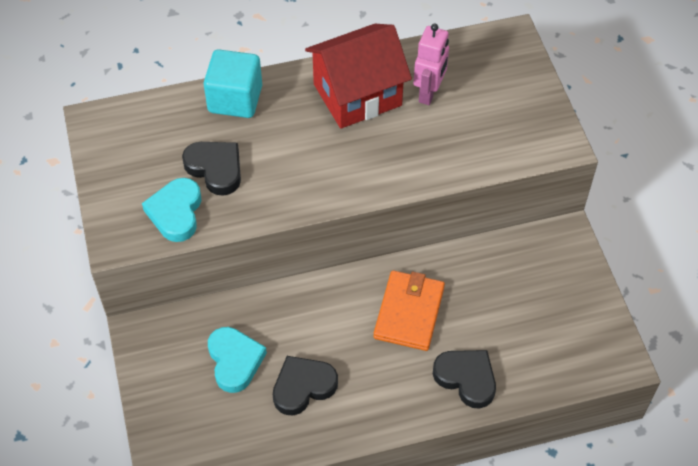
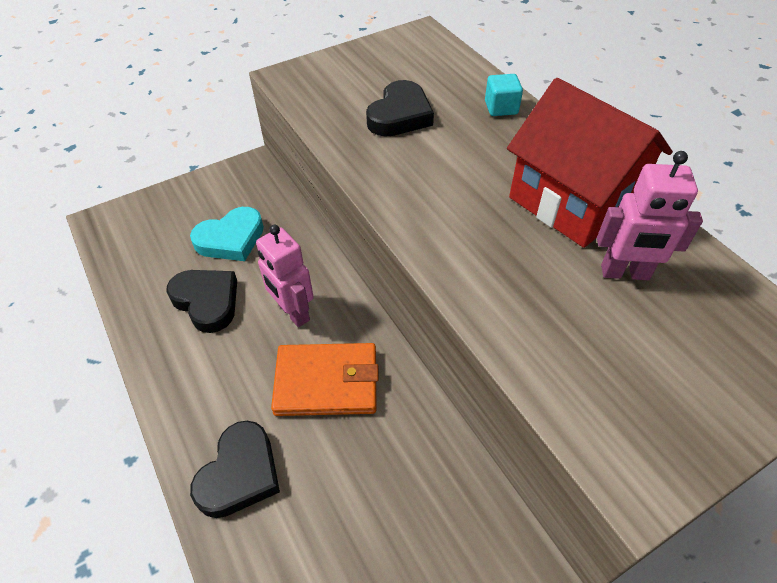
camera: 75 degrees right, 5 degrees down
turquoise heart [142,178,202,242] -> none
turquoise cube [204,49,262,118] -> turquoise cube [485,74,523,116], size x0.53
none -> pink robot [256,225,314,327]

